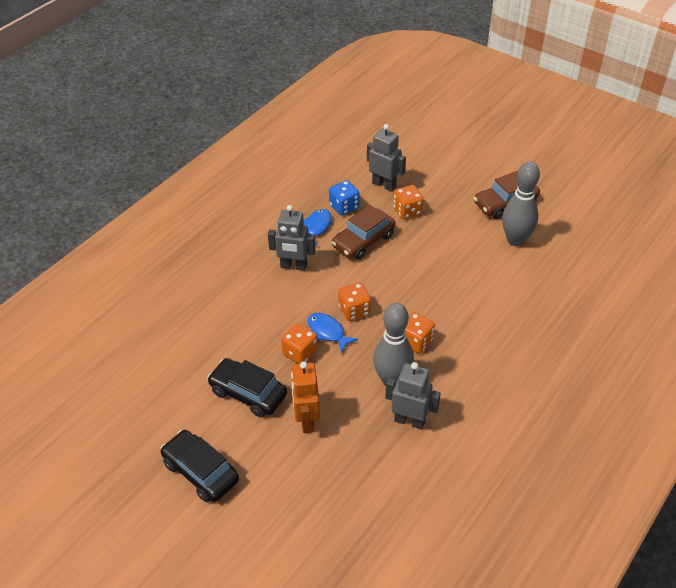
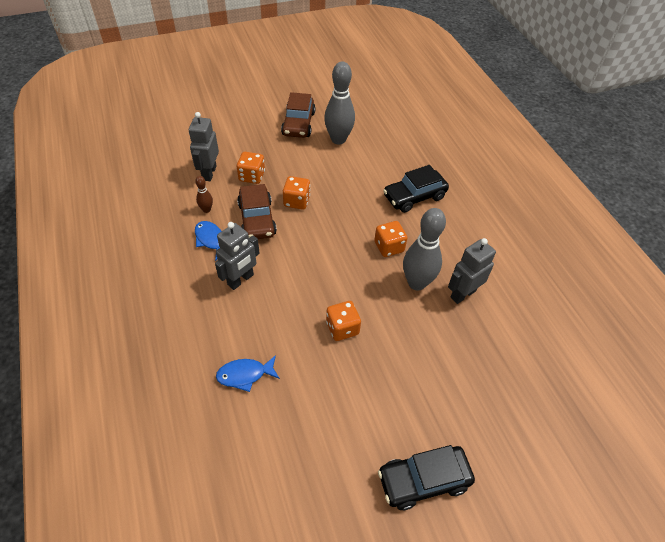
camera: 60 degrees left, 5 degrees up
black car [207,358,287,417] -> black car moved to [383,165,449,213]
orange robot [291,361,320,433] -> none
blue fish [308,313,358,353] -> blue fish moved to [216,355,280,392]
blue dice [329,180,359,215] -> brown bowling pin [195,176,213,213]
orange dice [338,283,371,321] -> orange dice moved to [283,176,310,210]
grey robot [367,124,406,192] -> grey robot turned 60 degrees counterclockwise [189,112,219,181]

